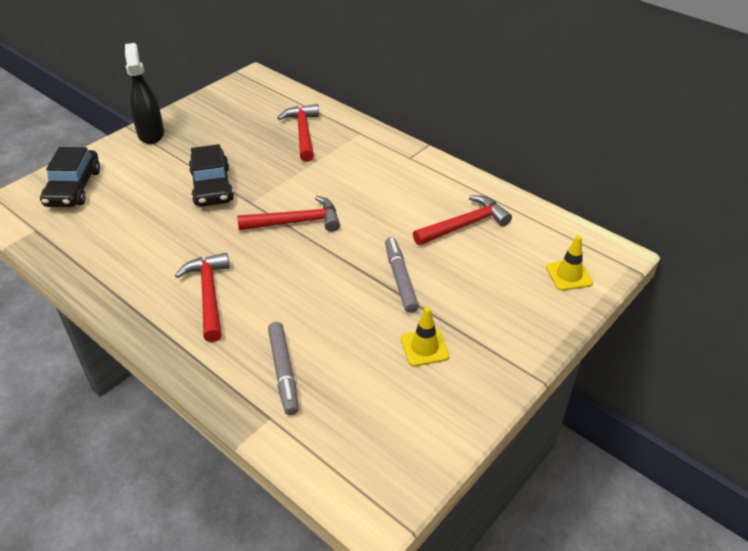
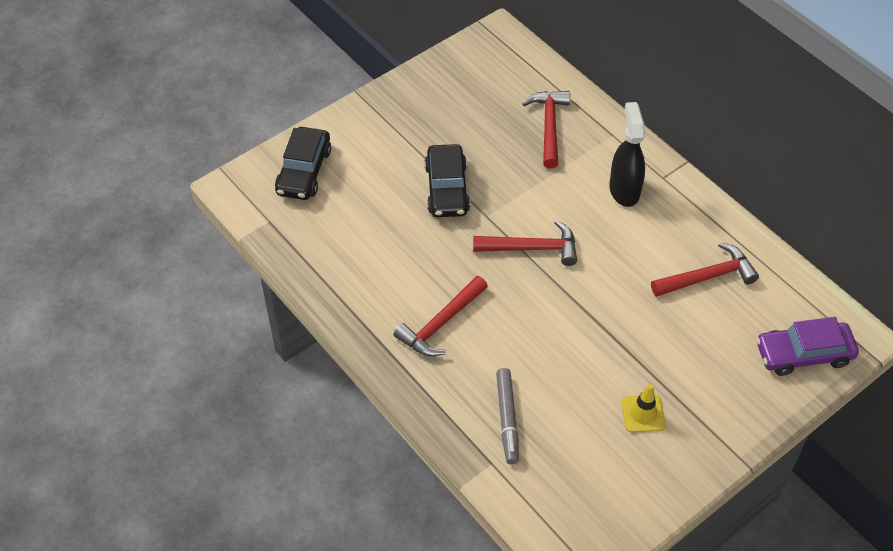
camera: 10 degrees right, 10 degrees up
black spray bottle [125,43,164,144] -> black spray bottle moved to [609,102,645,207]
red hammer [175,253,230,342] -> red hammer turned 135 degrees counterclockwise [393,276,488,357]
grey marker [385,237,419,313] -> none
yellow traffic cone [546,235,593,291] -> purple car [756,317,859,376]

